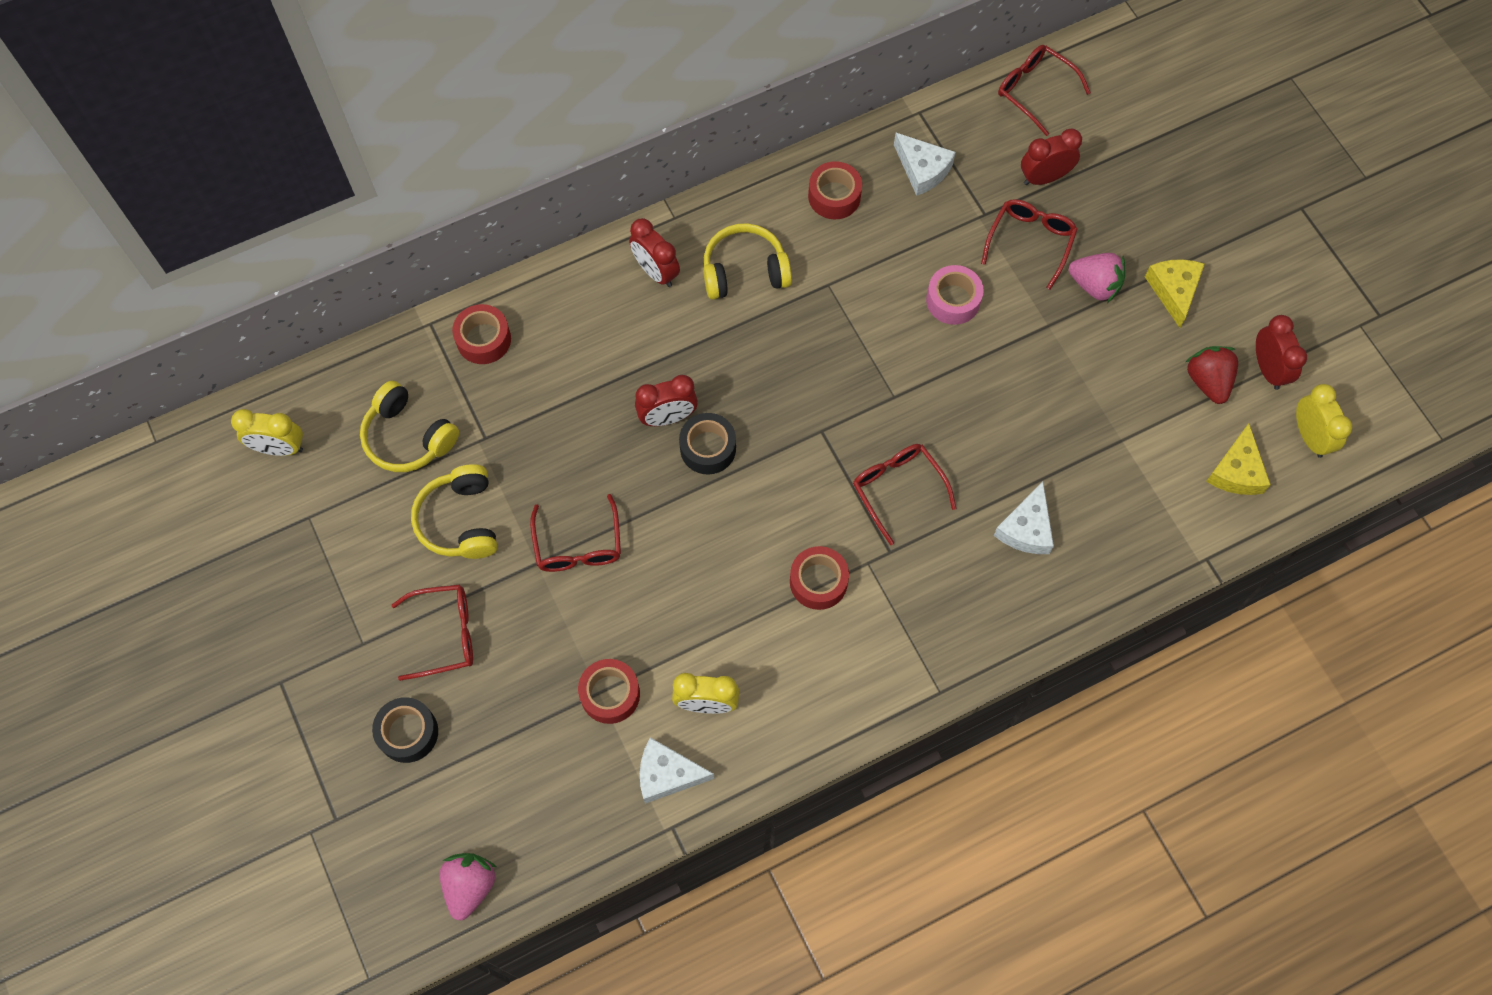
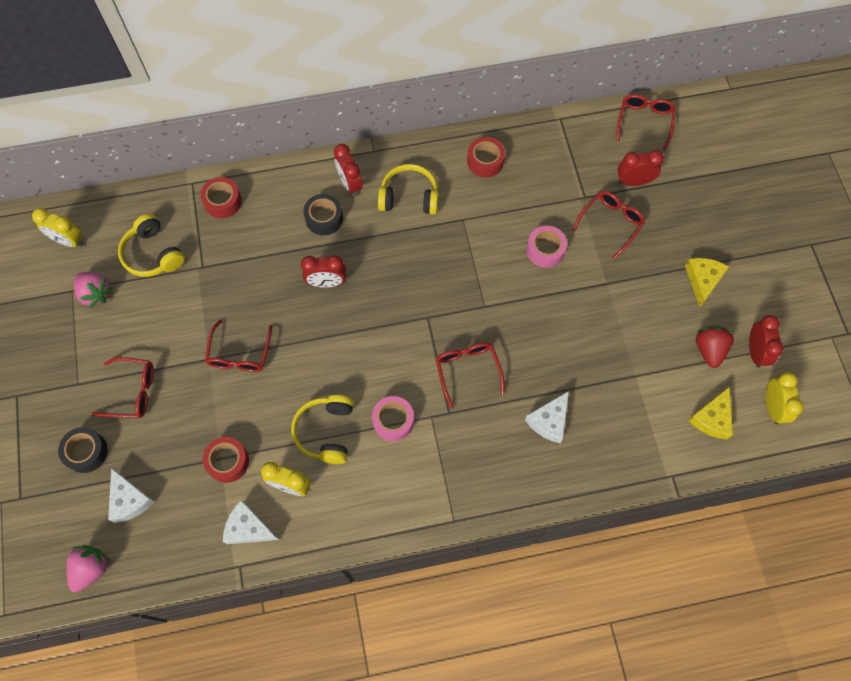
camera: 15 degrees right, 0 degrees up
yellow headphones [411,464,497,559] -> yellow headphones moved to [291,395,353,464]
black tape [679,413,736,474] -> black tape moved to [303,194,343,235]
red tape [790,546,849,610] -> pink tape [372,396,414,441]
white cheese [894,133,956,196] -> white cheese moved to [108,468,155,523]
red glasses [998,45,1091,136] -> red glasses turned 45 degrees clockwise [616,94,676,151]
pink strawberry [1069,253,1125,303] -> pink strawberry moved to [74,272,113,308]

